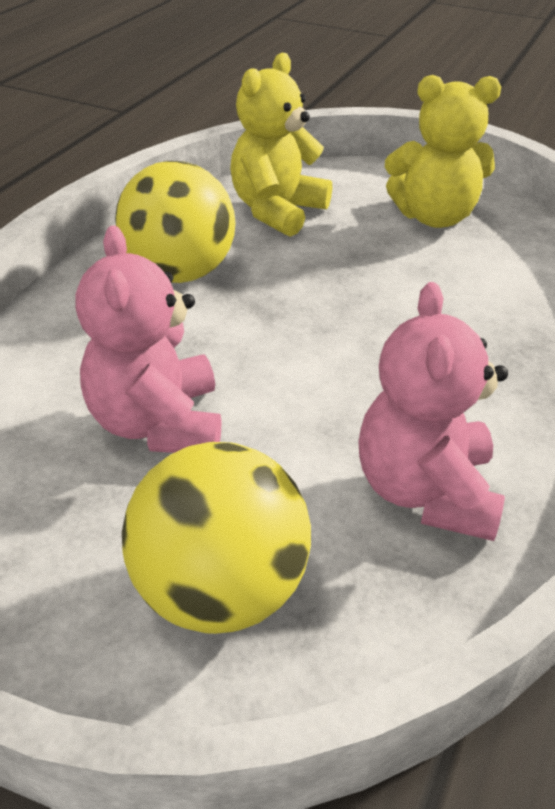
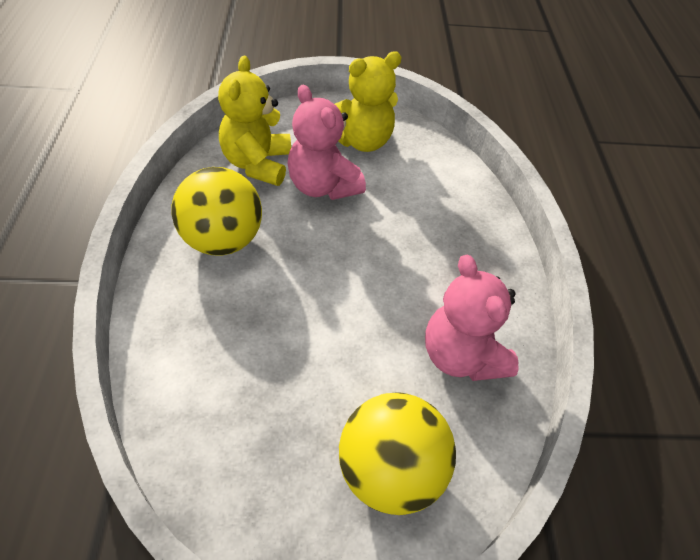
camera: 30 degrees left, 10 degrees up
pink teddy bear [75,226,221,453] -> pink teddy bear moved to [288,85,366,200]

